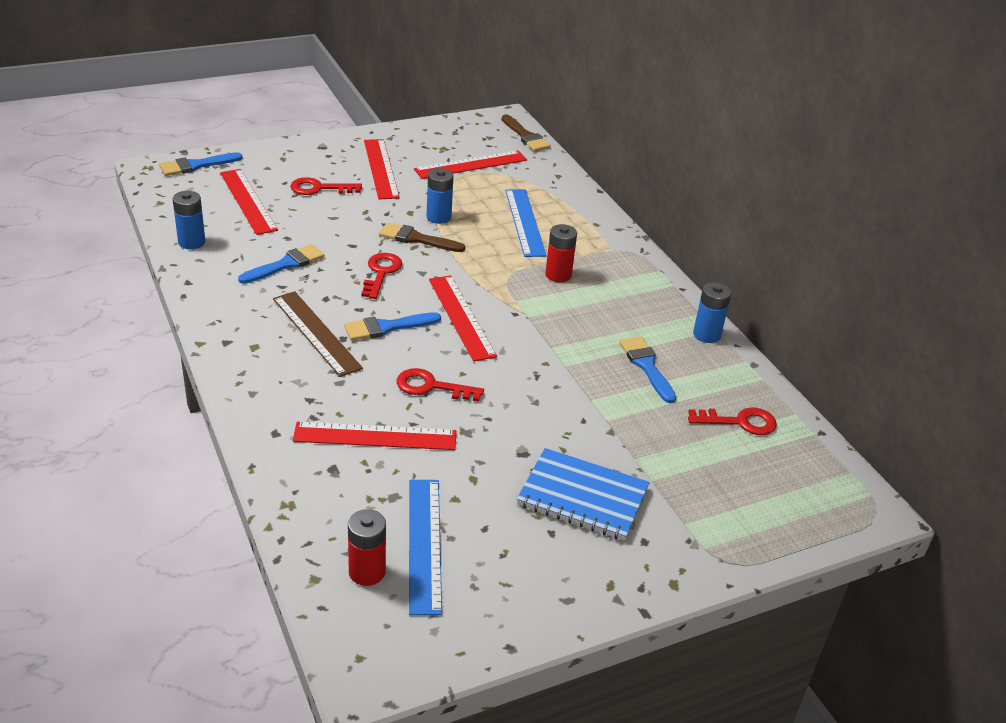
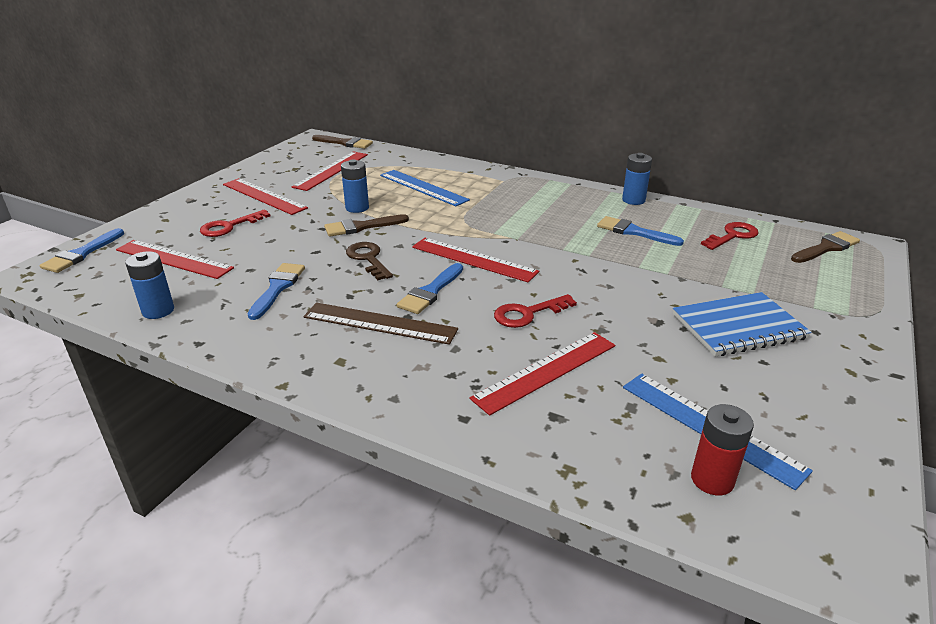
camera: 35 degrees left, 5 degrees down
red key [361,253,402,299] -> brown key [346,242,393,280]
red battery [545,224,577,283] -> none
none -> brown brush [791,231,860,263]

